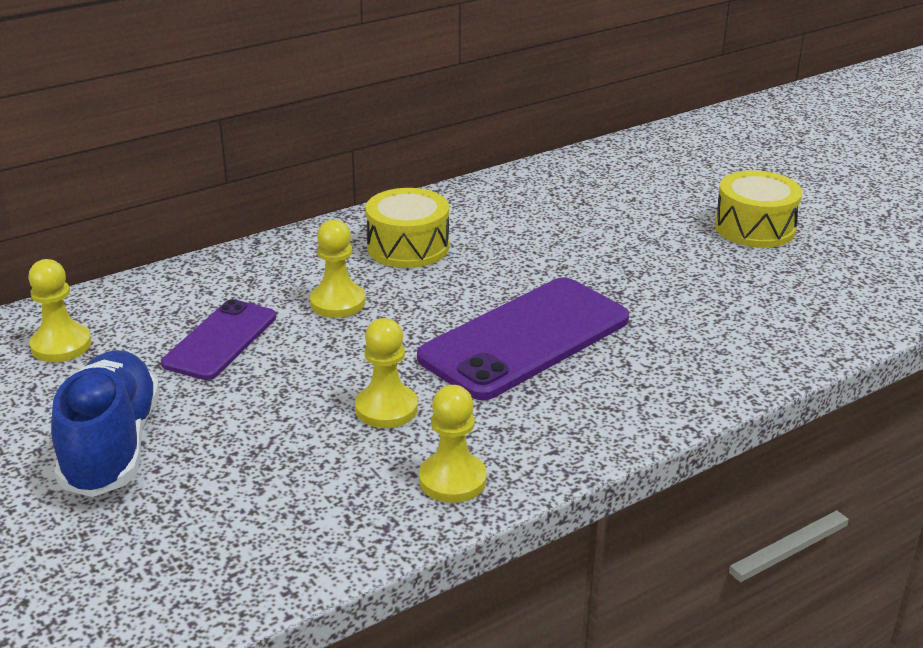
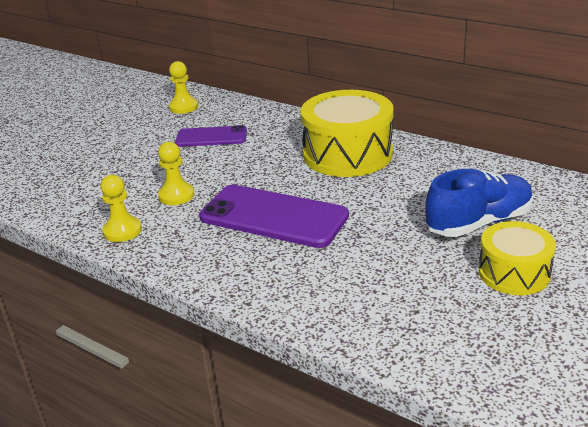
camera: 70 degrees right, 0 degrees up
blue shoe [51,350,160,497] -> blue shoe moved to [425,169,533,237]
yellow pawn [310,219,365,318] -> none
yellow drum [366,188,449,268] -> yellow drum [301,90,394,177], size x1.67

